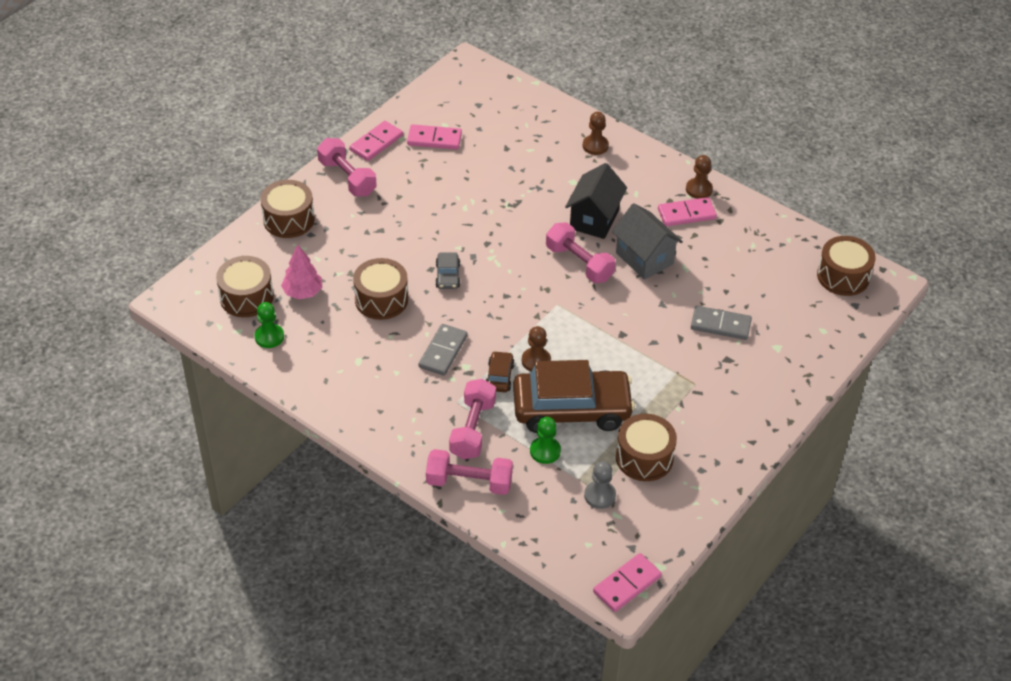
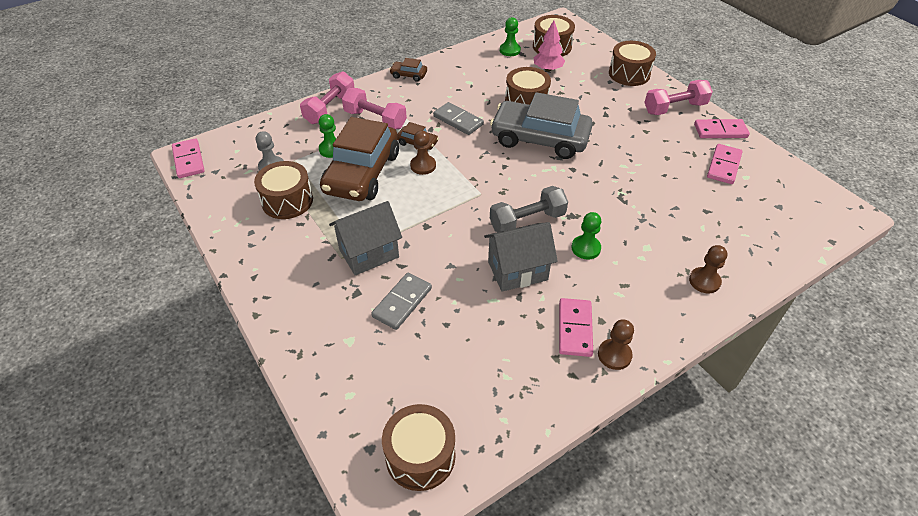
camera: 110 degrees right, 0 degrees up
pink domino [350,121,403,161] -> pink domino turned 60 degrees counterclockwise [694,119,750,138]
grey car [435,253,460,289] -> grey car [490,92,593,159], size x2.40
pink dumbbell [546,222,616,283] -> grey dumbbell [490,186,568,232]
black house [565,163,627,239] -> green pawn [571,212,601,259]
none -> grey house [329,201,402,275]
none -> brown car [389,58,427,82]

